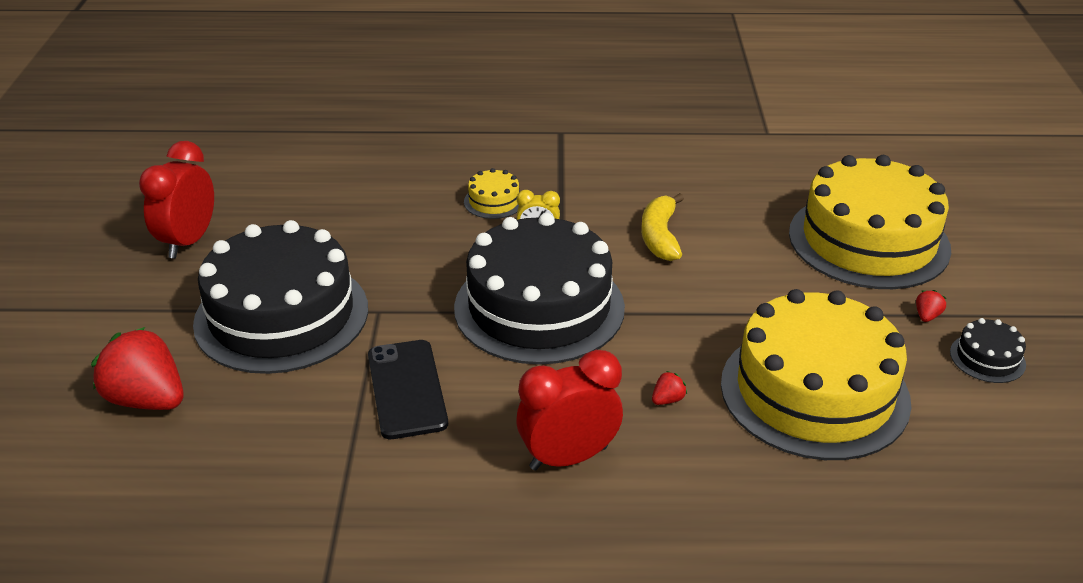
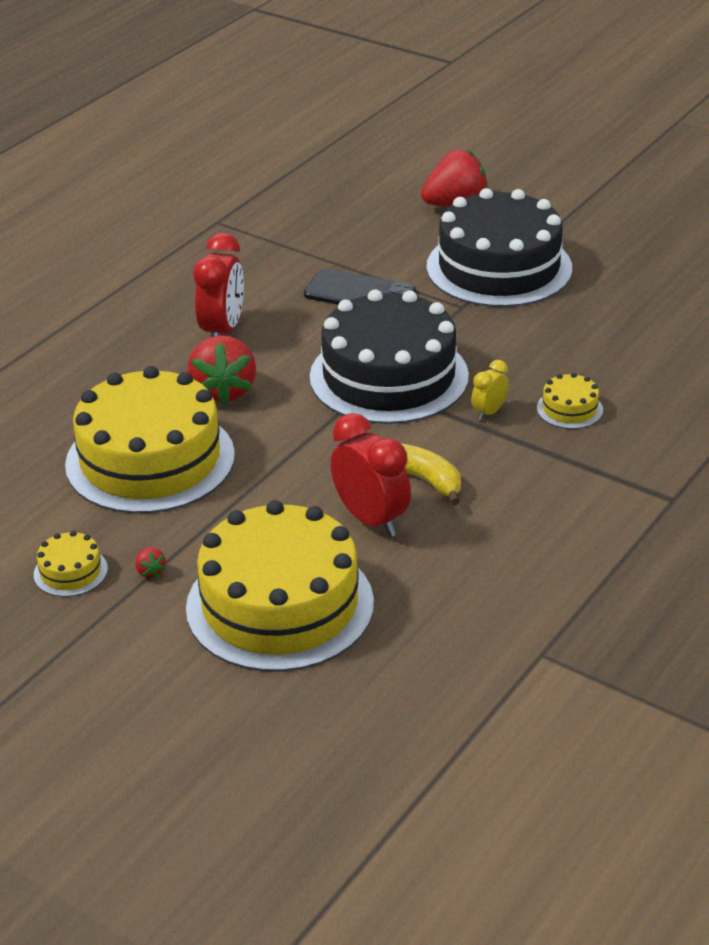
camera: 125 degrees right, 0 degrees up
red clock [139,141,214,259] -> red clock moved to [330,413,411,537]
red strawberry [652,371,687,405] -> red strawberry [188,335,256,405], size x2.48
black cake [950,318,1026,383] -> yellow cake [34,531,108,597]

